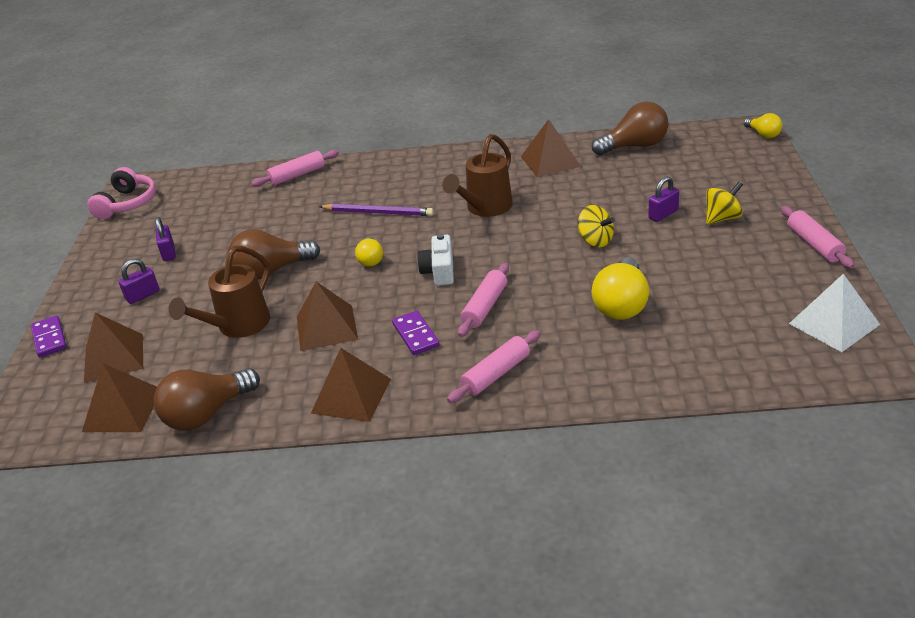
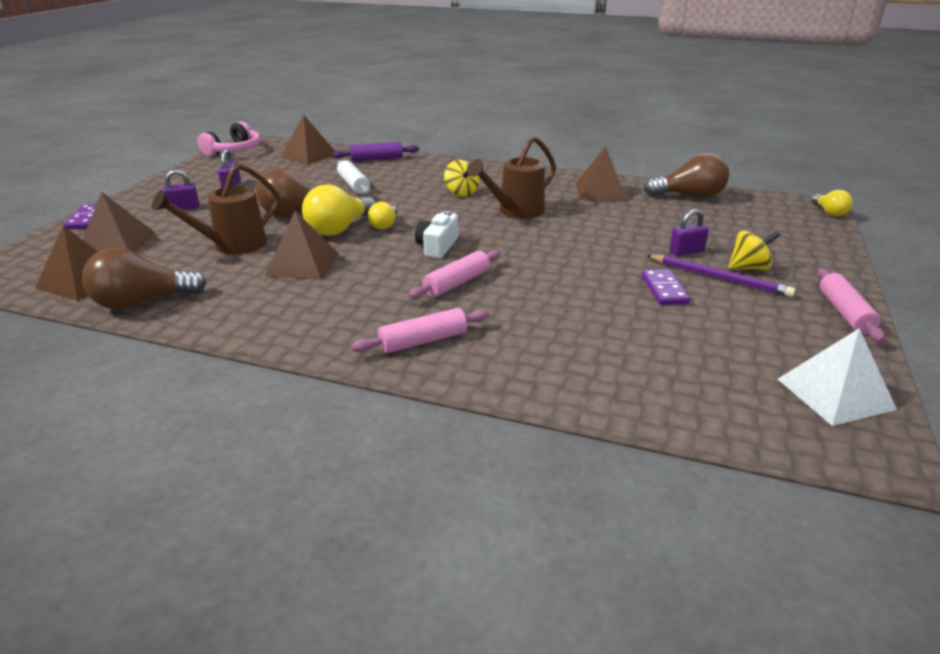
camera: 15 degrees right, 5 degrees down
pink rolling pin [251,150,339,187] -> purple rolling pin [333,142,419,162]
brown pyramid [311,348,391,422] -> brown pyramid moved to [280,115,335,165]
purple pencil [319,204,434,216] -> purple pencil moved to [646,255,795,297]
purple domino [392,311,440,355] -> purple domino moved to [641,269,690,305]
yellow spinning top [578,205,615,247] -> yellow spinning top moved to [444,160,480,197]
yellow light bulb [591,257,649,320] -> yellow light bulb moved to [302,184,376,236]
none -> white rolling pin [337,160,371,195]

